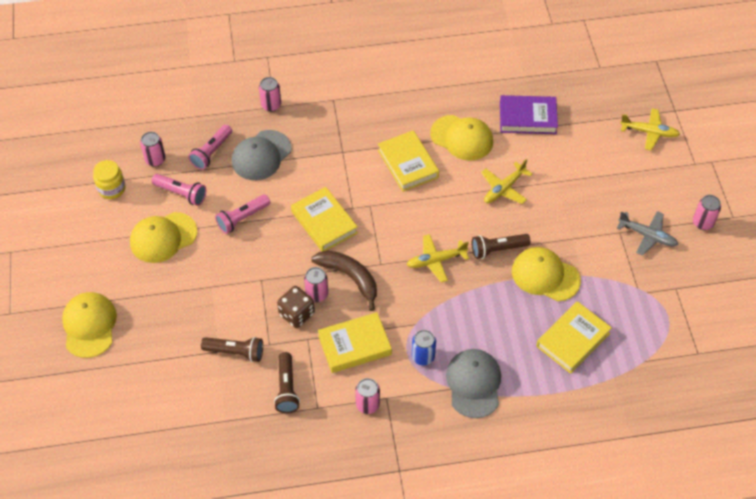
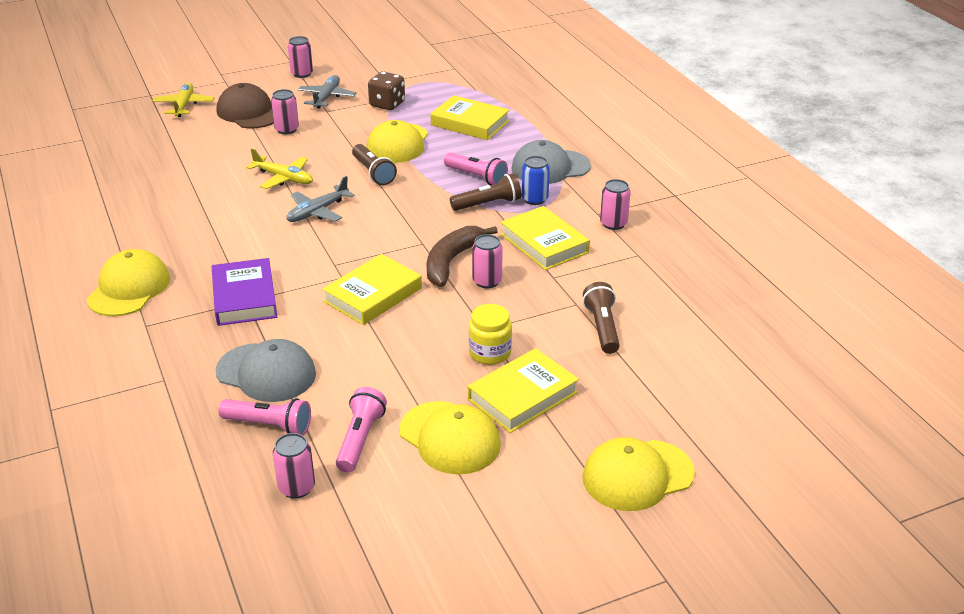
camera: 105 degrees left, 20 degrees down
yellow jar [93,160,125,199] -> yellow jar moved to [469,304,512,365]
pink flashlight [215,194,270,234] -> pink flashlight moved to [444,152,508,185]
pink can [259,77,281,112] -> pink can moved to [271,89,299,134]
brown flashlight [274,352,300,413] -> brown flashlight moved to [450,173,521,211]
brown dice [277,286,315,328] -> brown dice moved to [368,72,405,110]
yellow book [378,130,439,192] -> yellow book moved to [468,348,579,433]
yellow plane [407,234,469,282] -> none
yellow cap [430,115,493,161] -> yellow cap moved to [87,249,170,317]
purple book [500,95,558,134] -> purple book moved to [212,258,277,326]
none -> brown cap [217,83,274,128]
none -> grey plane [287,176,355,222]

